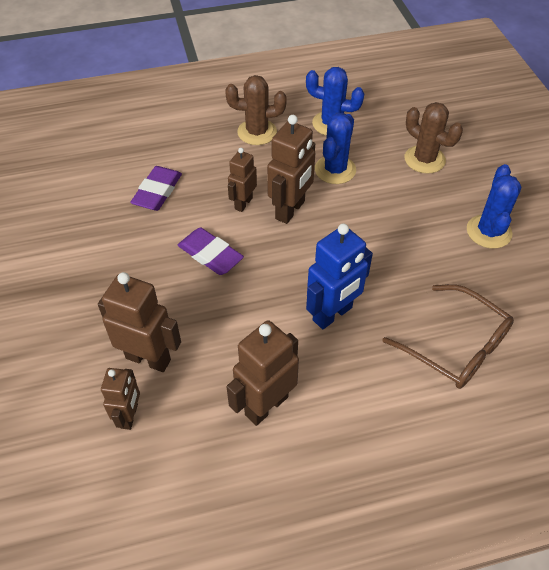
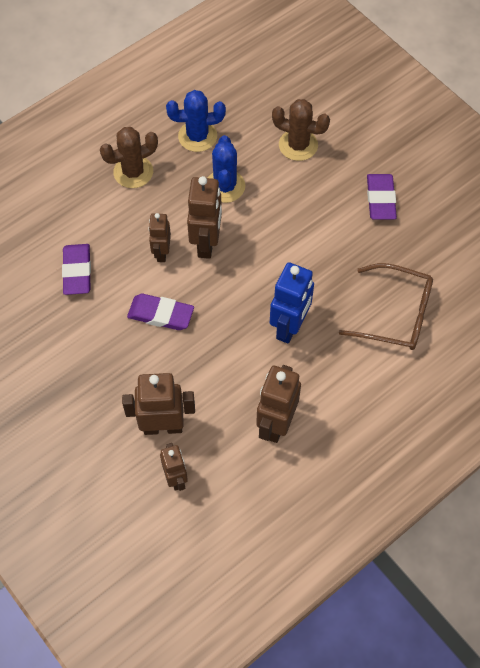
camera: 25 degrees left, 10 degrees up
blue cactus [467,164,521,249] -> purple eraser [367,174,397,220]

